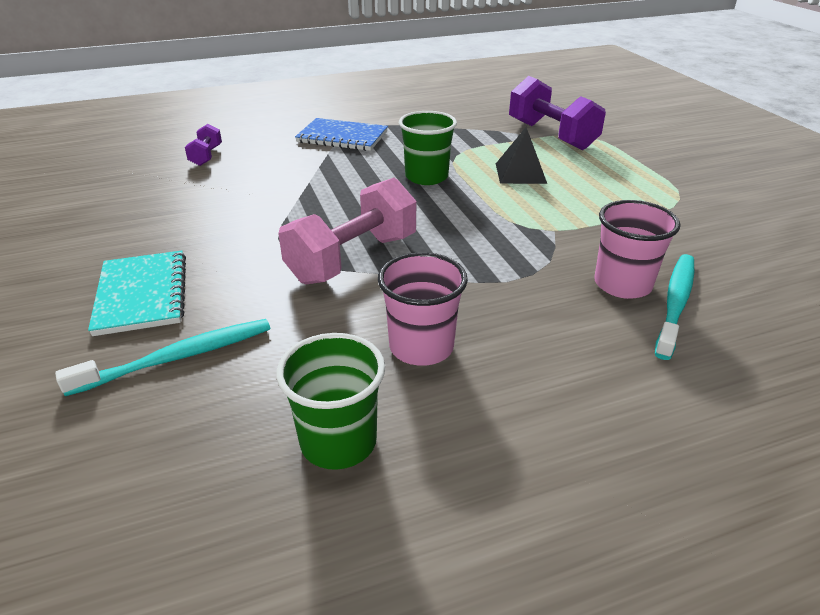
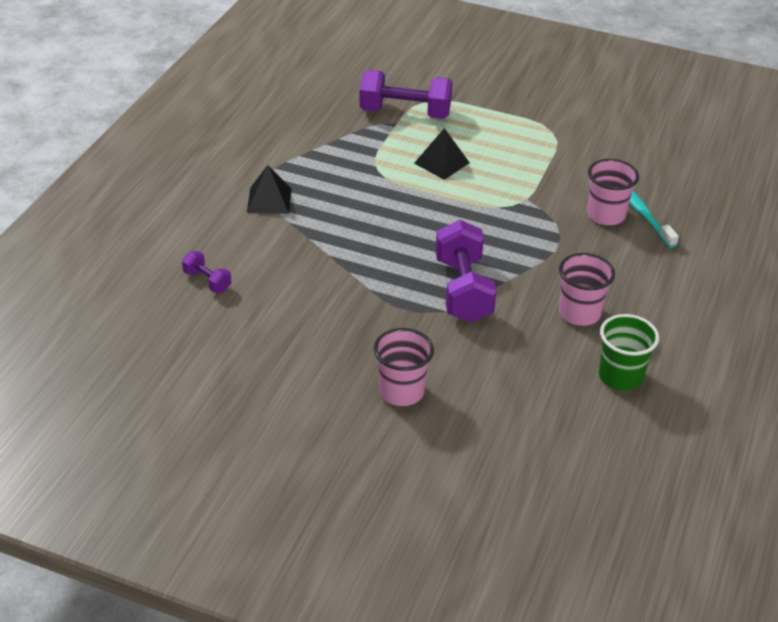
camera: 50 degrees left, 5 degrees up
turquoise toothbrush [55,319,270,396] -> none
turquoise notebook [88,251,186,336] -> pink cup [374,328,434,406]
pink dumbbell [278,178,416,284] -> purple dumbbell [435,220,497,323]
blue notebook [295,118,388,151] -> black pyramid [247,165,291,214]
green cup [399,111,457,185] -> none

